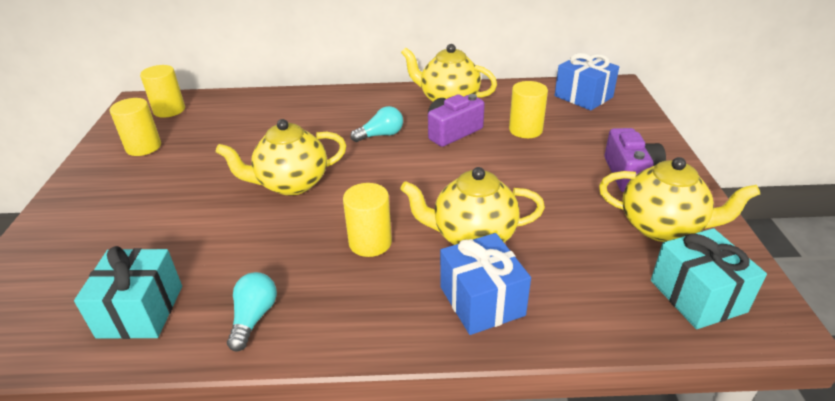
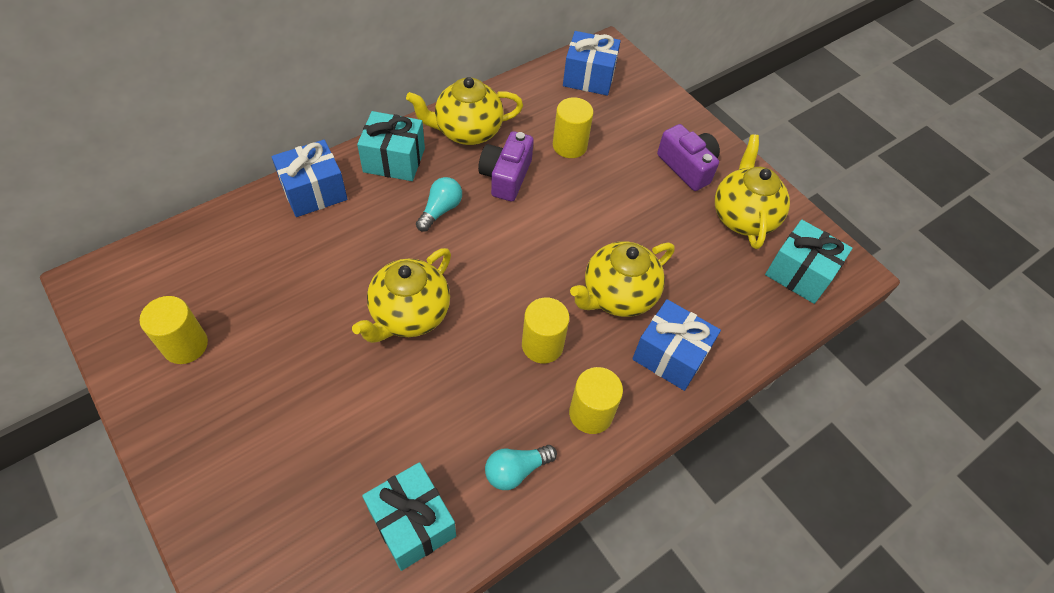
camera: 40 degrees left, 20 degrees up
yellow cylinder [140,65,185,118] -> yellow cylinder moved to [569,367,623,434]
turquoise light bulb [227,272,277,351] -> turquoise light bulb turned 90 degrees counterclockwise [485,445,557,490]
yellow teapot [599,157,760,242] -> yellow teapot turned 75 degrees counterclockwise [715,135,790,249]
none -> blue gift [272,140,348,217]
none -> turquoise gift [357,111,425,181]

